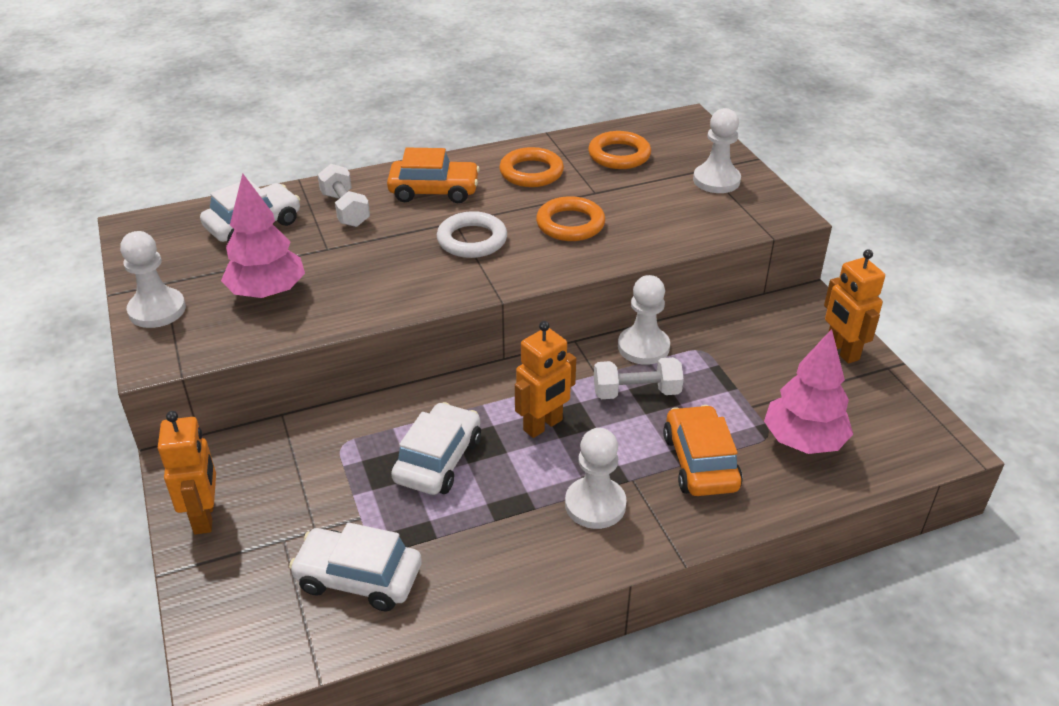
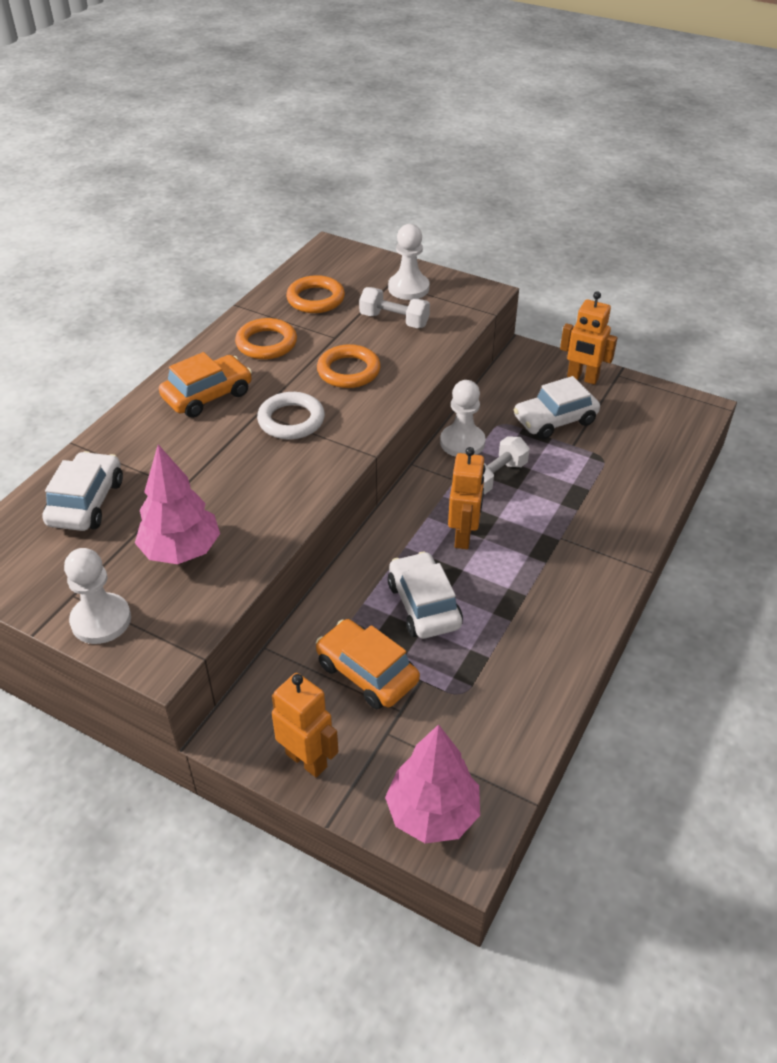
camera: 40 degrees left, 5 degrees up
white car [289,522,422,611] -> white car moved to [514,376,600,439]
white dumbbell [318,164,370,227] -> white dumbbell moved to [359,287,430,328]
white pawn [565,428,627,529] -> none
orange car [663,405,743,496] -> orange car moved to [316,619,420,709]
pink tree [764,329,853,454] -> pink tree moved to [385,724,480,843]

